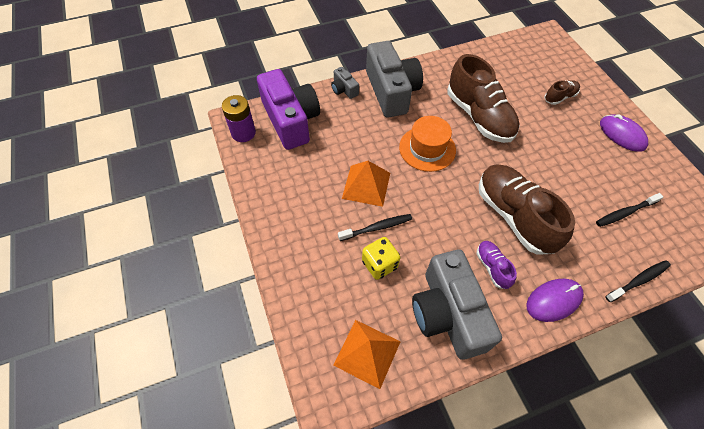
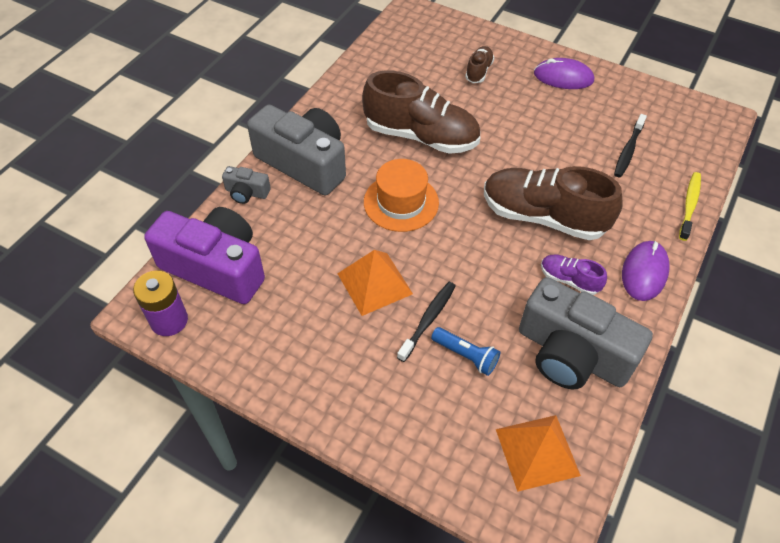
camera: 40 degrees left, 5 degrees down
yellow dice [362,237,400,280] -> blue flashlight [431,327,500,376]
black toothbrush [605,260,671,302] -> yellow toothbrush [679,172,701,241]

